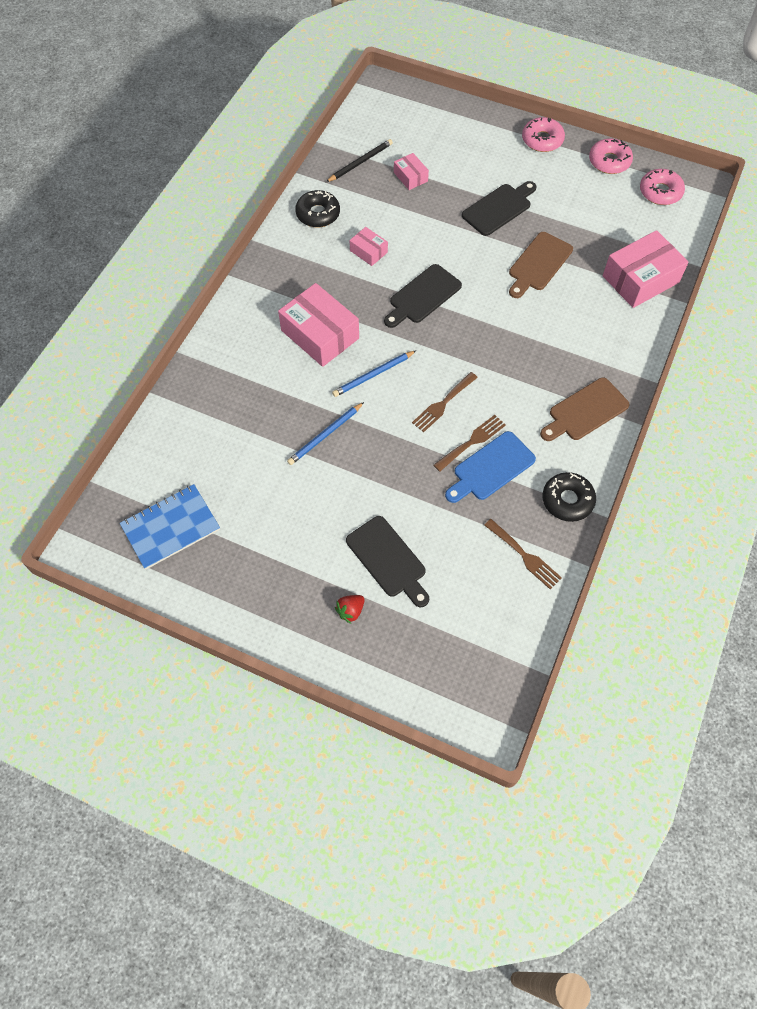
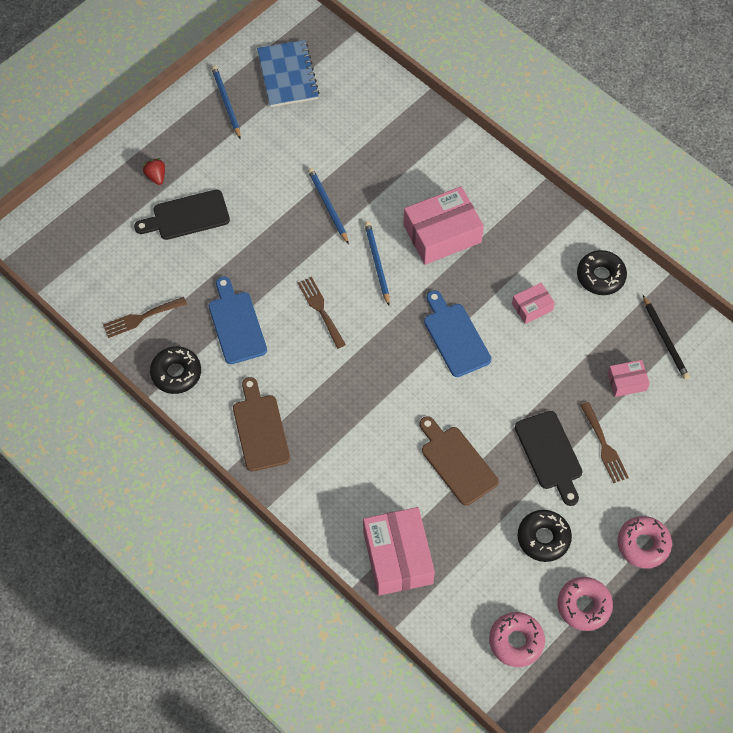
camera: 110 degrees right, 0 degrees up
black cutting board [384,264,462,328] -> blue cutting board [424,290,491,377]
brown fork [434,415,506,472] -> brown fork moved to [580,402,629,483]
none -> blue pencil [211,65,241,139]
none -> black donut [517,510,572,562]

